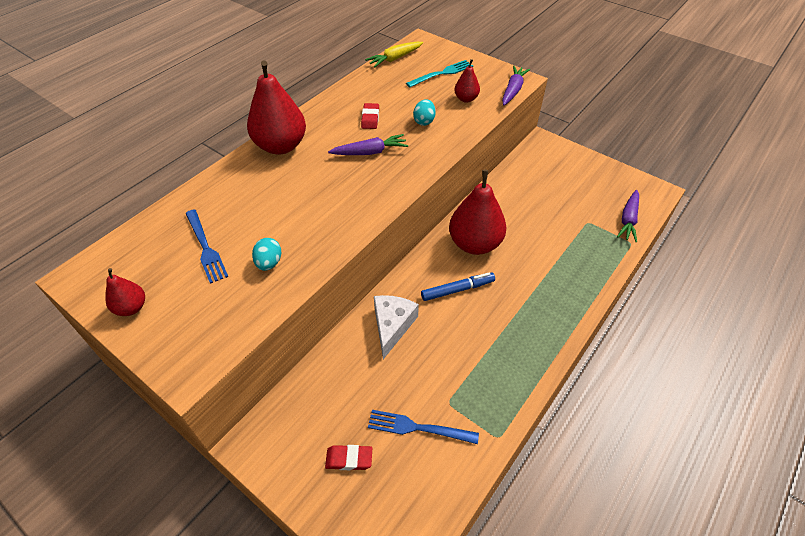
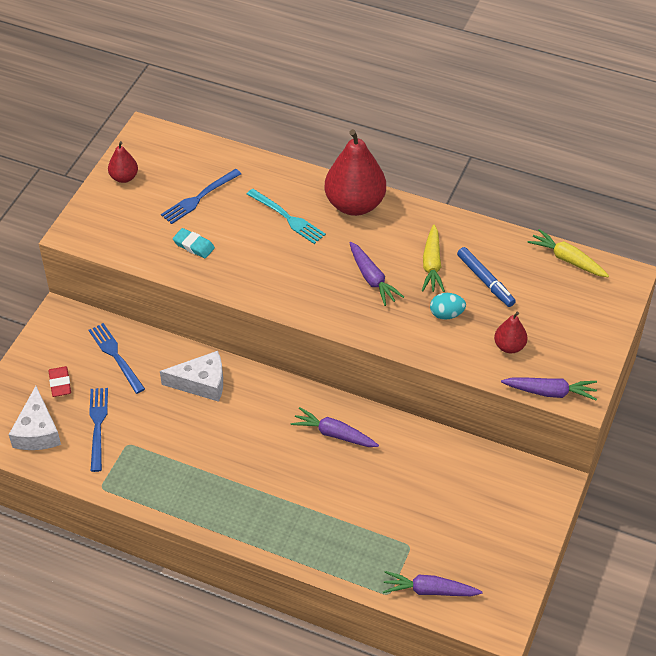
camera: 75 degrees right, 0 degrees up
turquoise egg [252,238,281,271] -> turquoise eraser [173,228,215,258]
red eraser [361,103,379,129] -> yellow carrot [422,224,445,292]
turquoise fork [406,60,473,87] -> turquoise fork moved to [247,189,326,244]
blue marker [421,272,495,301] -> blue marker moved to [457,247,516,307]
red pear [449,170,506,255] -> purple carrot [291,407,379,447]
none -> white cheese [9,386,61,450]
none -> blue fork [89,323,145,394]

